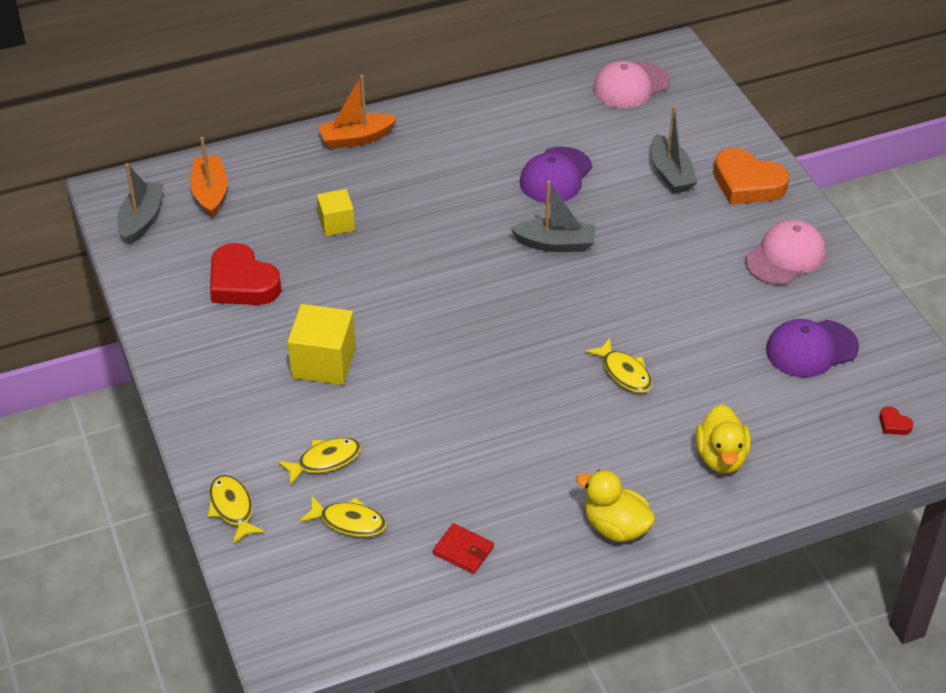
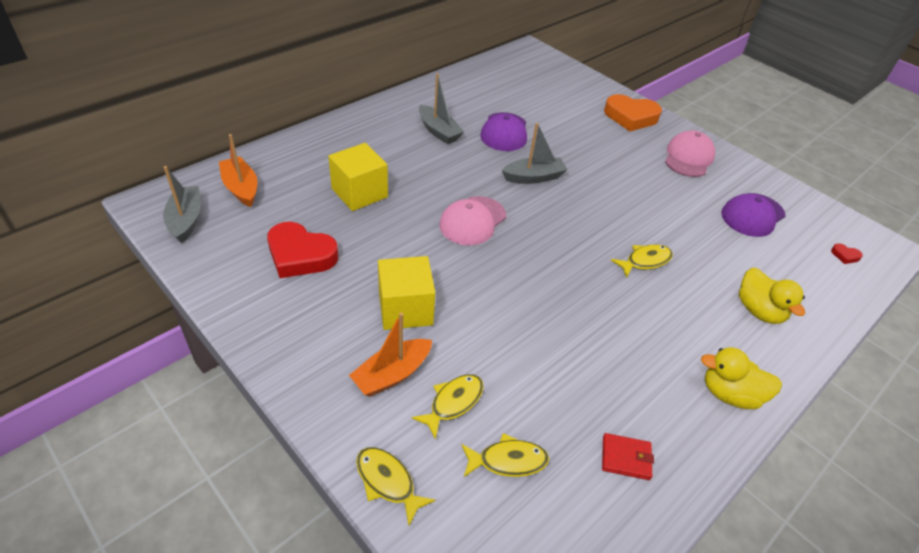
camera: 25 degrees left, 0 degrees up
yellow cube [317,189,355,236] -> yellow cube [328,143,388,211], size x1.62
orange boat [318,75,397,149] -> orange boat moved to [349,313,432,397]
yellow fish [585,338,652,393] -> yellow fish turned 60 degrees counterclockwise [611,244,673,278]
pink cap [593,61,670,108] -> pink cap moved to [439,196,506,245]
grey boat [651,106,697,194] -> grey boat moved to [419,73,464,144]

